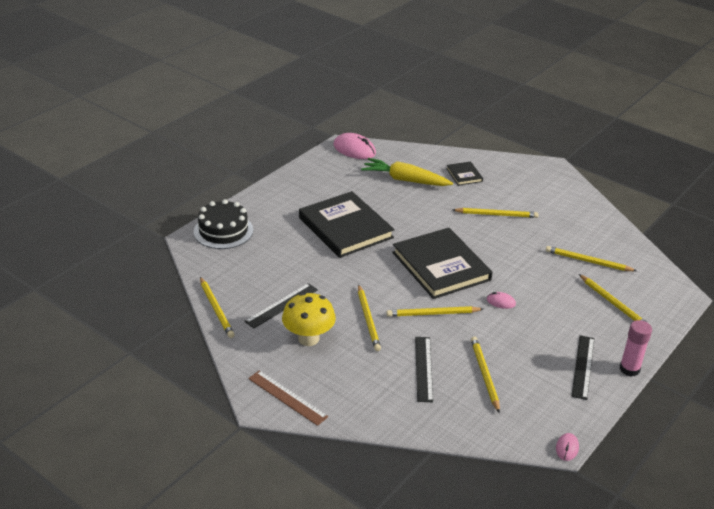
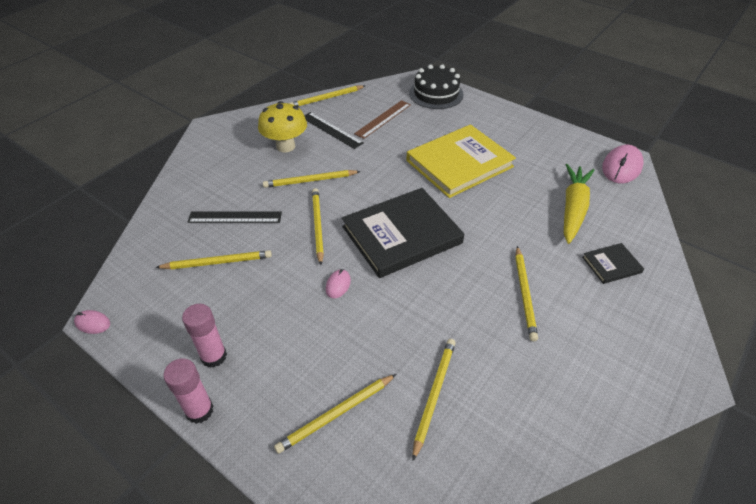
camera: 90 degrees right, 10 degrees up
brown ruler [248,370,328,426] -> brown ruler moved to [354,100,411,139]
black book [299,191,395,258] -> yellow book [406,124,516,198]
black ruler [571,335,594,400] -> pink glue stick [182,304,227,368]

